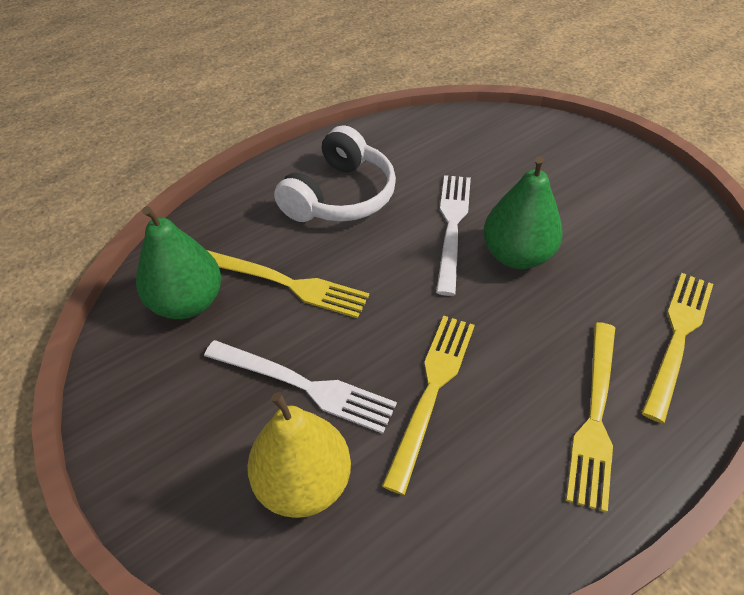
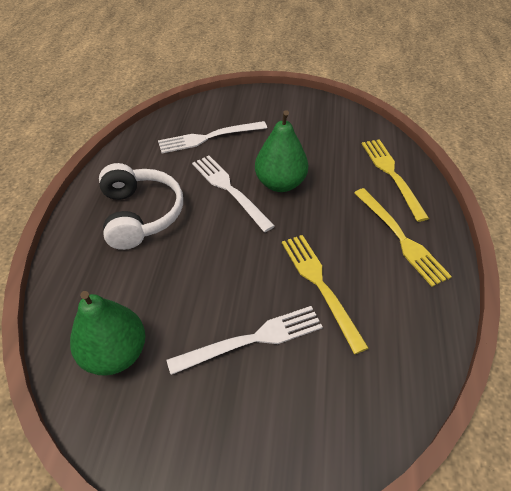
camera: 45 degrees left, 0 degrees up
yellow fork [207,250,369,318] -> none
yellow pear [247,392,351,518] -> none
none -> white fork [158,121,267,154]

